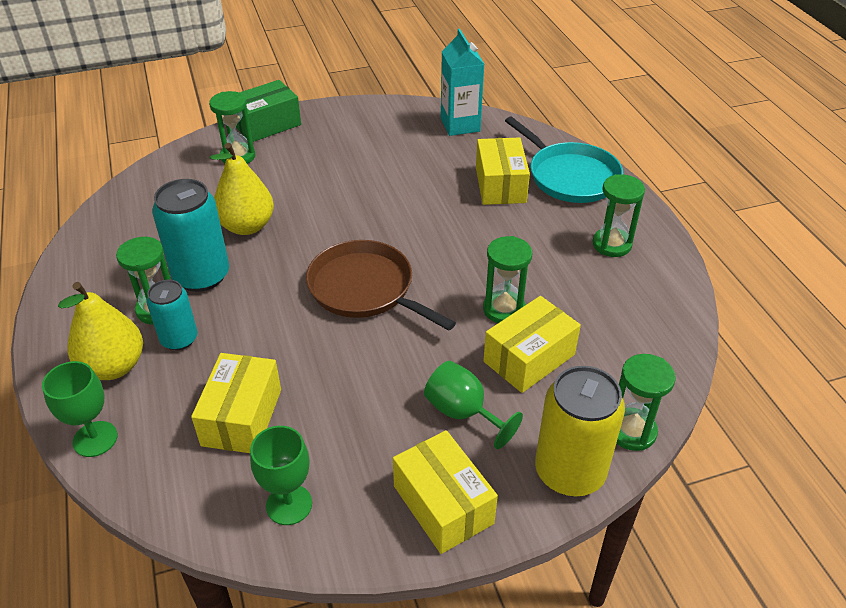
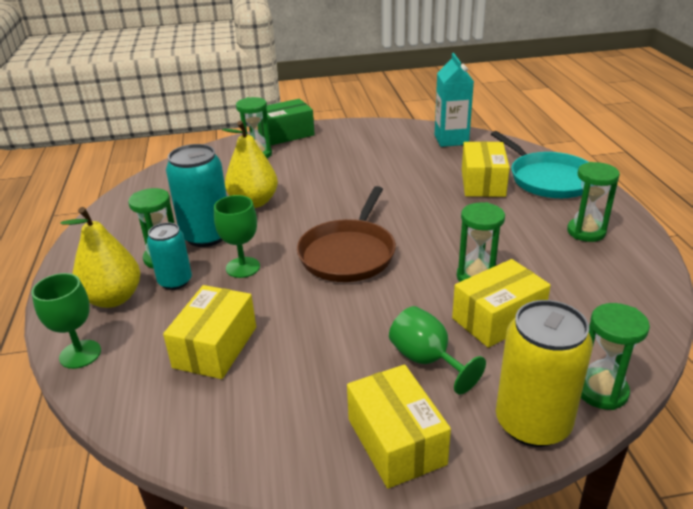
camera: 10 degrees right, 10 degrees down
green goblet [250,426,312,525] -> green goblet moved to [214,195,260,278]
brown pan [306,240,456,331] -> brown pan turned 120 degrees counterclockwise [297,186,396,282]

